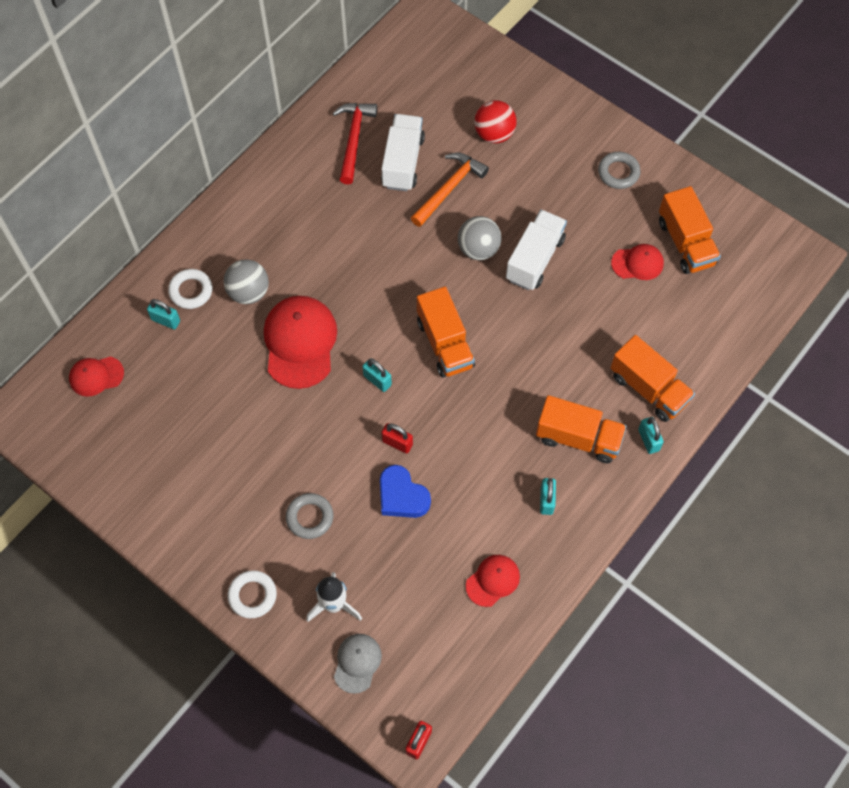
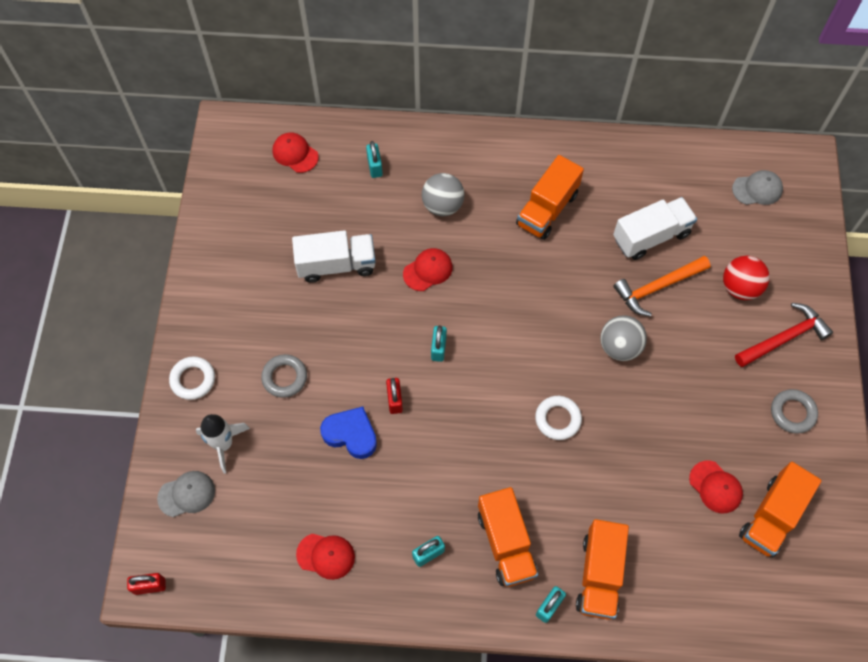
camera: 55 degrees right, 0 degrees up
white ring [168,269,213,309] -> white ring moved to [535,396,582,440]
red cap [264,296,337,389] -> red cap [403,248,453,291], size x0.54
red hammer [332,103,377,184] -> red hammer moved to [735,303,833,367]
blue heart [380,465,431,518] -> blue heart turned 105 degrees clockwise [320,407,377,459]
orange hammer [411,152,489,227] -> orange hammer turned 150 degrees clockwise [613,256,710,317]
orange truck [417,287,475,378] -> orange truck moved to [516,155,584,240]
white truck [506,210,567,290] -> white truck moved to [292,230,376,283]
none -> grey cap [732,170,783,205]

